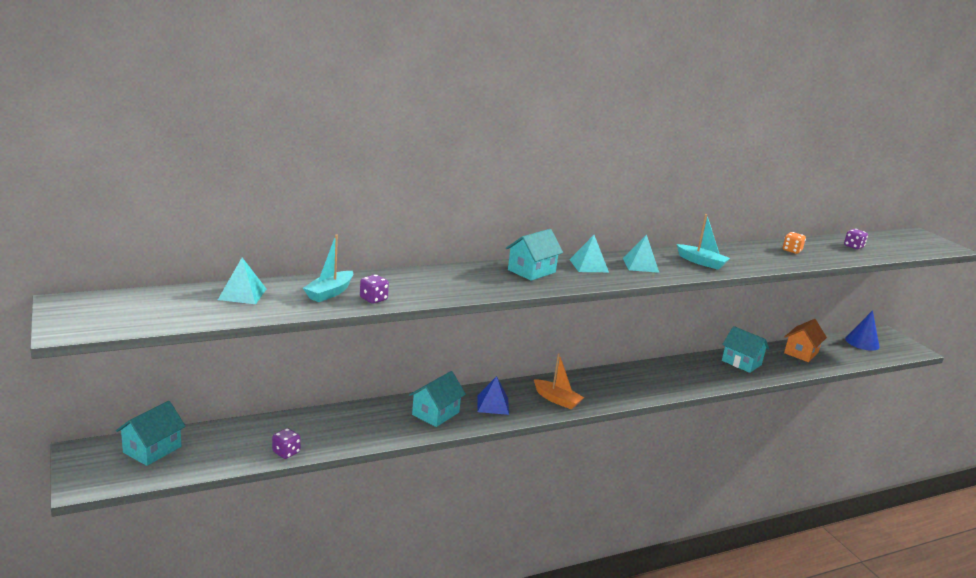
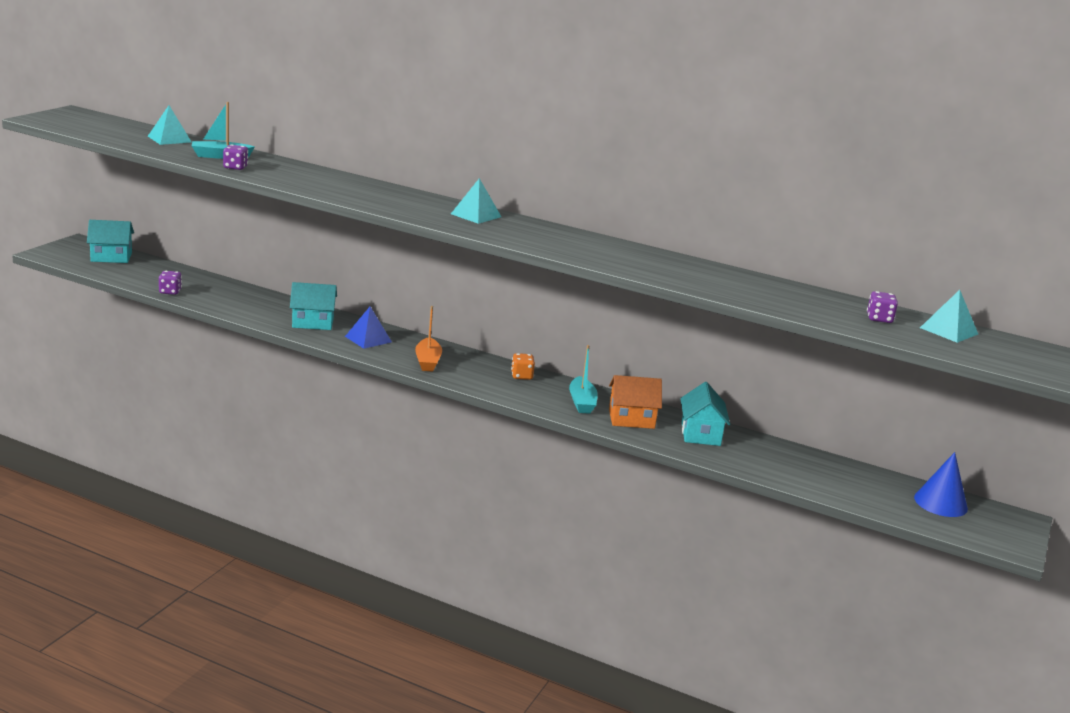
camera: 50 degrees right, 0 degrees up
turquoise house [506,229,563,281] -> none
turquoise pyramid [623,235,659,273] -> turquoise pyramid moved to [920,290,978,343]
turquoise boat [677,214,730,270] -> turquoise boat moved to [569,345,598,414]
orange dice [783,232,806,254] -> orange dice moved to [511,353,535,380]
orange house [784,319,827,362] -> orange house moved to [609,375,662,429]

